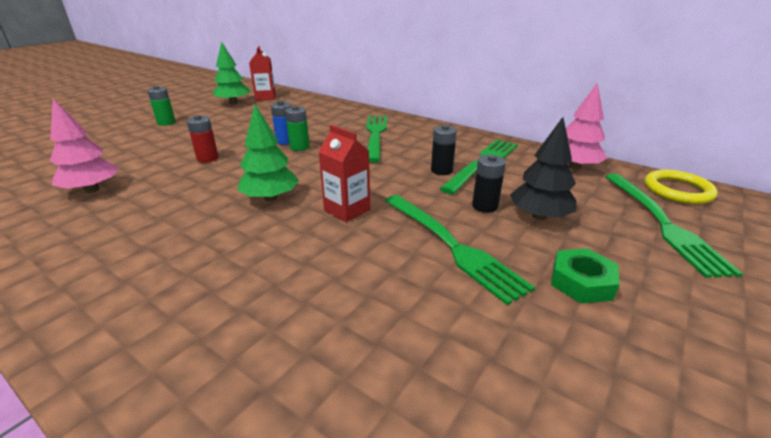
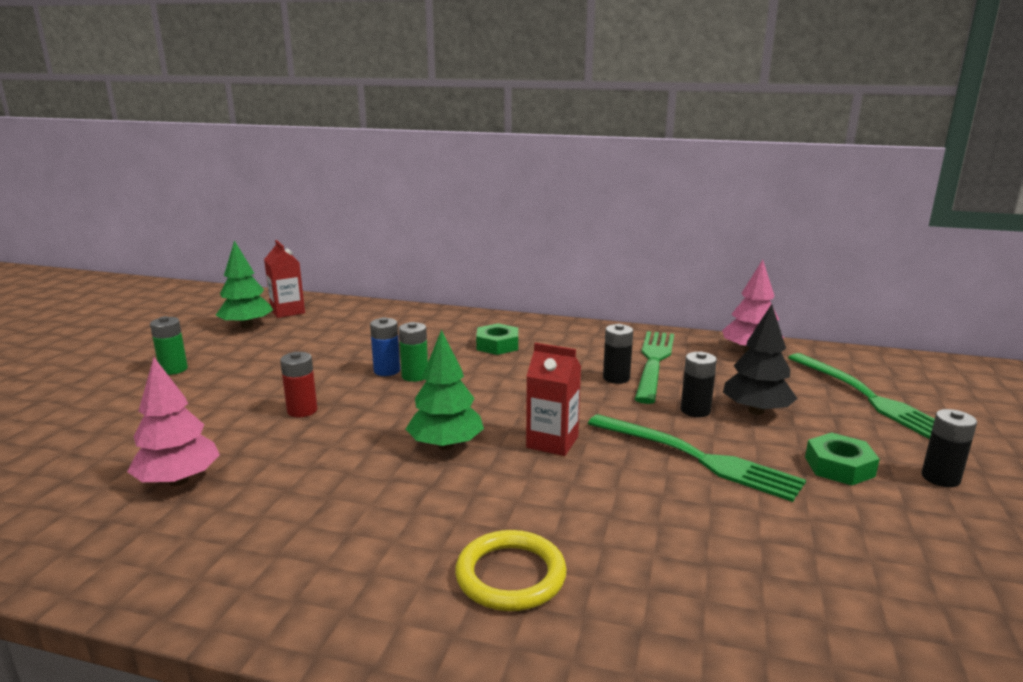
camera: 20 degrees left, 10 degrees down
green fork [366,115,387,163] -> green nut [476,323,518,355]
yellow ring [645,169,718,204] -> yellow ring moved to [455,530,567,611]
none -> black battery [921,409,977,487]

